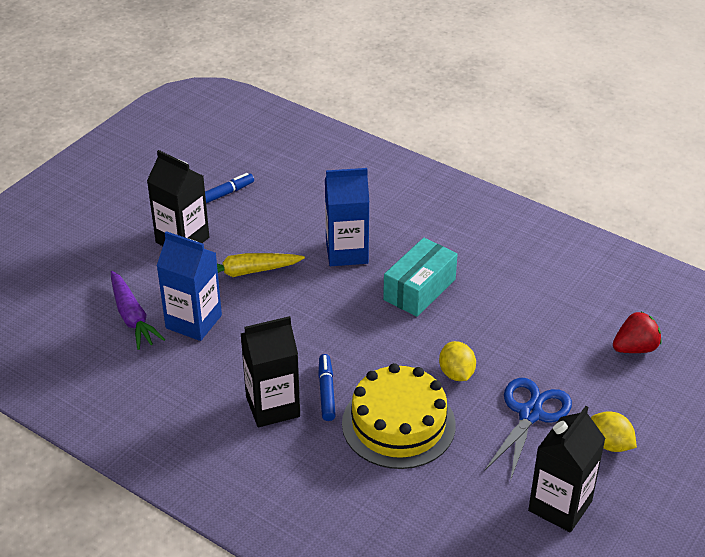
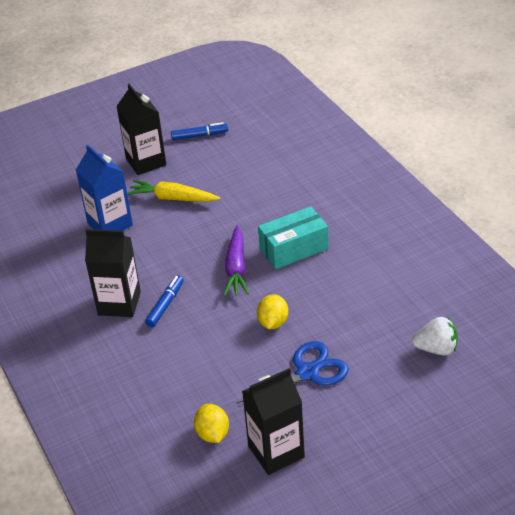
camera: 30 degrees right, 0 degrees up
purple carrot [111,271,165,350] -> purple carrot moved to [223,225,249,296]
blue carton [325,168,369,266] -> none
yellow cake [342,363,456,469] -> none
yellow lemon [591,411,637,452] -> yellow lemon moved to [194,404,229,443]
red strawberry [613,312,661,353] -> white strawberry [412,317,458,355]

